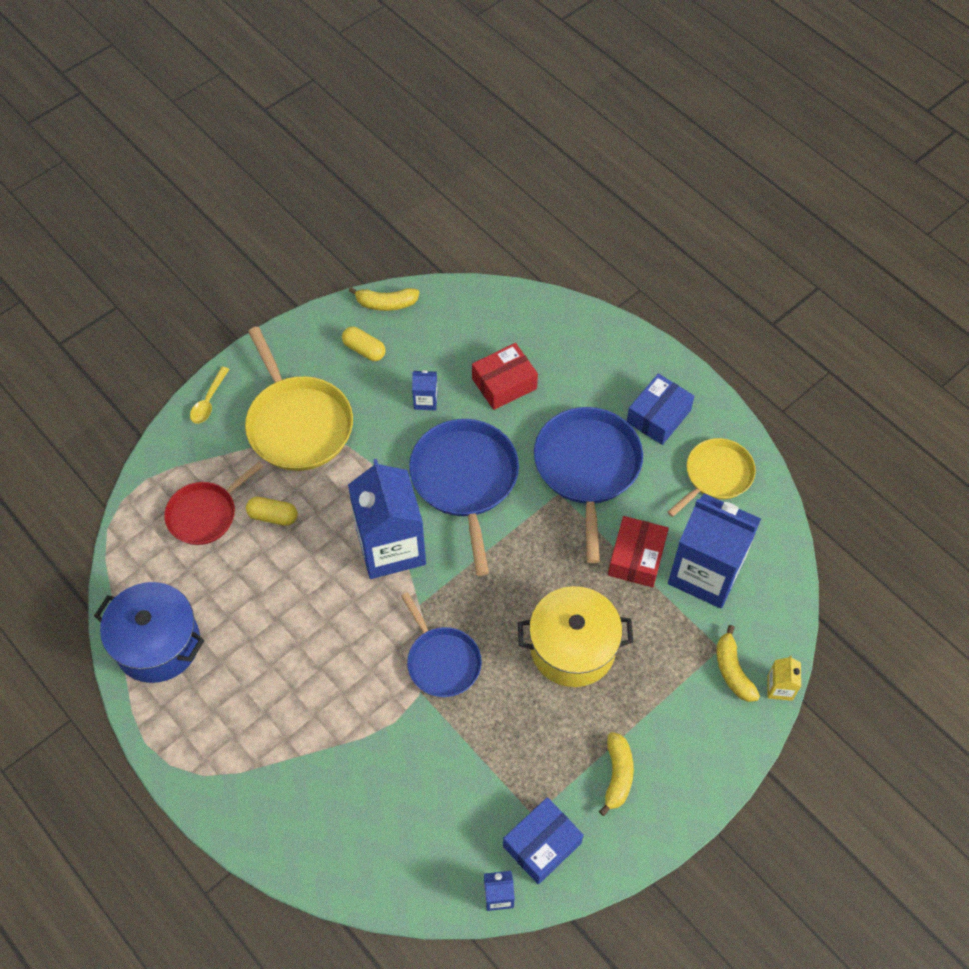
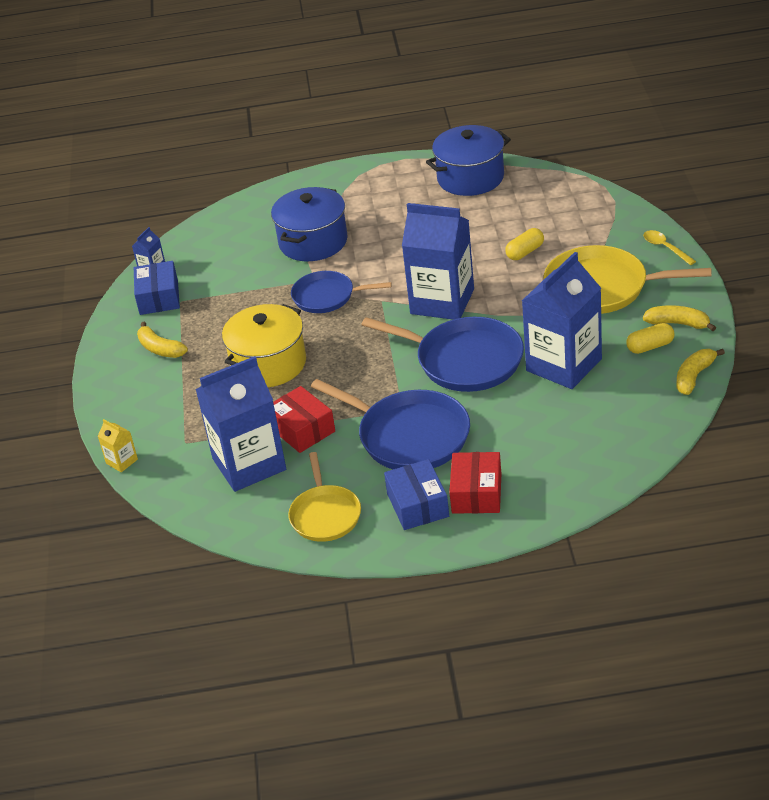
camera: 130 degrees right, 20 degrees down
red pan [164,462,263,545] -> none
blue carton [412,370,438,411] -> blue carton [522,252,602,389], size x2.44
red box [472,343,538,410] -> red box moved to [449,452,501,514]
yellow banana [716,625,760,702] -> yellow banana moved to [643,305,716,331]
none -> blue pot [271,187,348,261]

